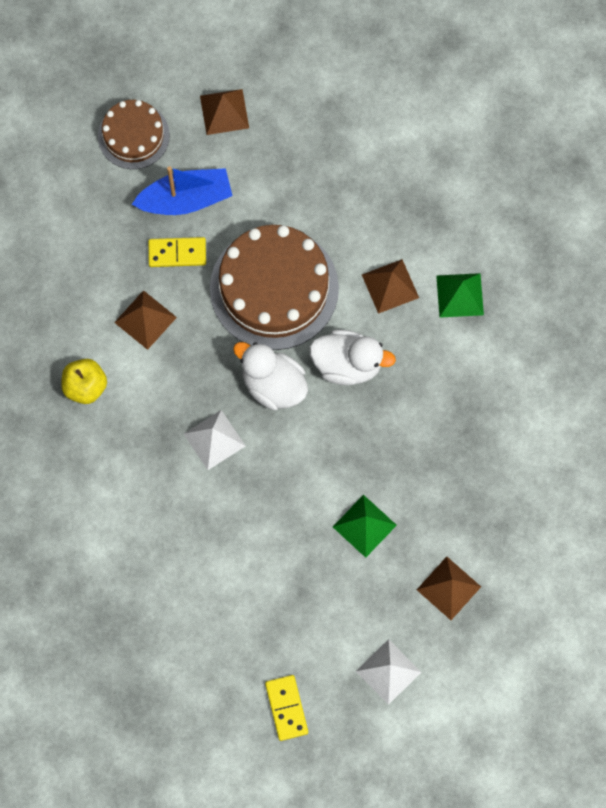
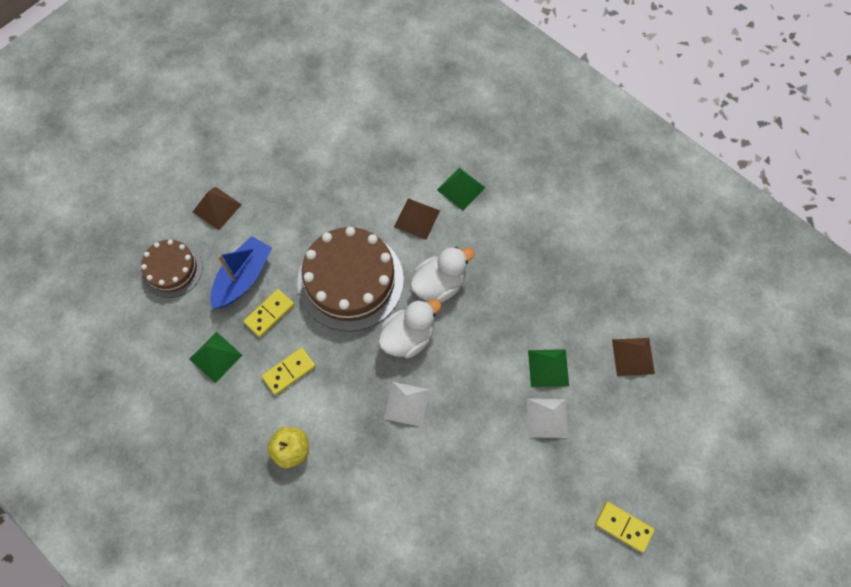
camera: 45 degrees left, 5 degrees down
brown pyramid [114,290,177,350] -> yellow domino [262,347,316,395]
white duck [233,342,308,410] -> white duck turned 150 degrees clockwise [378,299,441,358]
white pyramid [356,639,421,705] -> white pyramid moved to [527,399,568,438]
none -> green pyramid [190,332,243,383]

